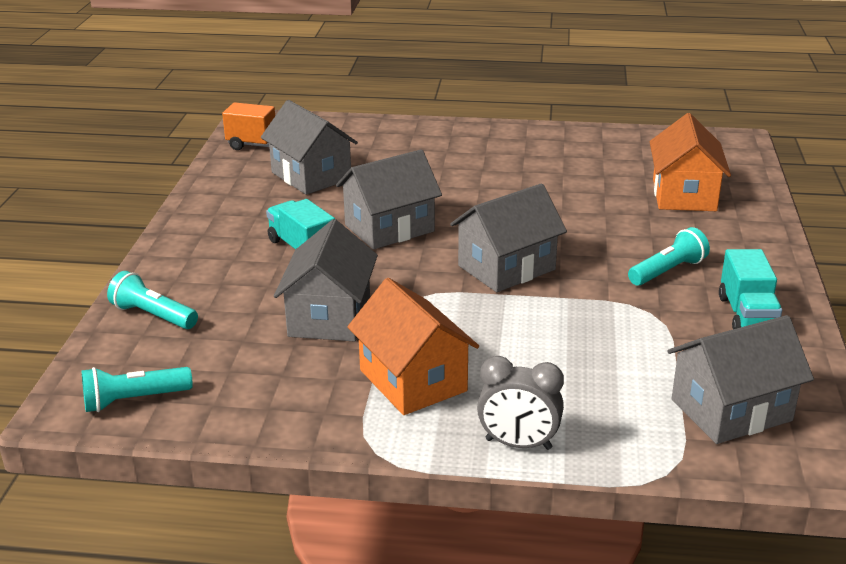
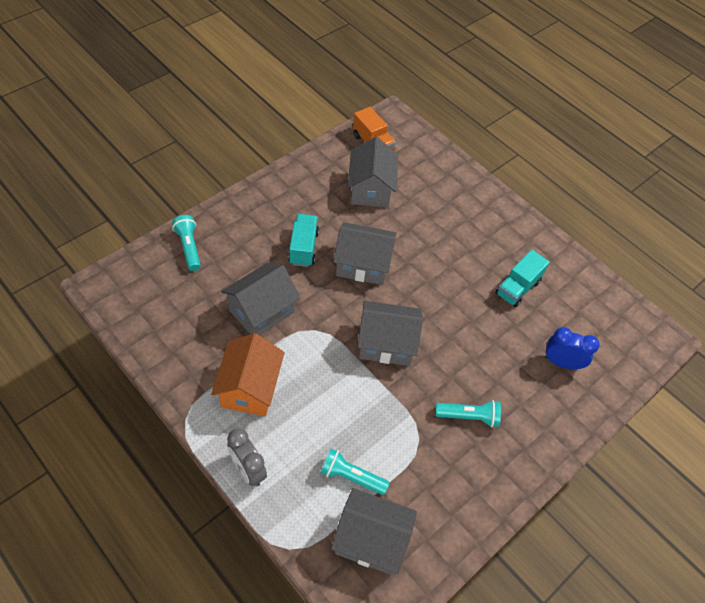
camera: 35 degrees right, 25 degrees up
turquoise flashlight [82,367,193,412] -> turquoise flashlight moved to [320,448,390,495]
orange house [650,113,731,211] -> blue clock [545,327,600,369]
turquoise truck [719,249,782,329] -> turquoise truck moved to [495,250,550,308]

